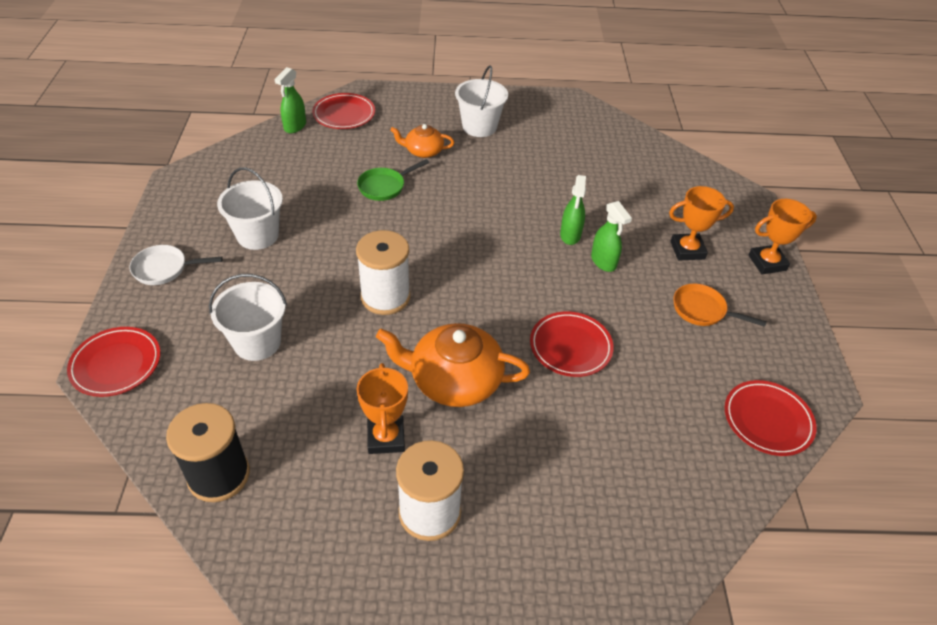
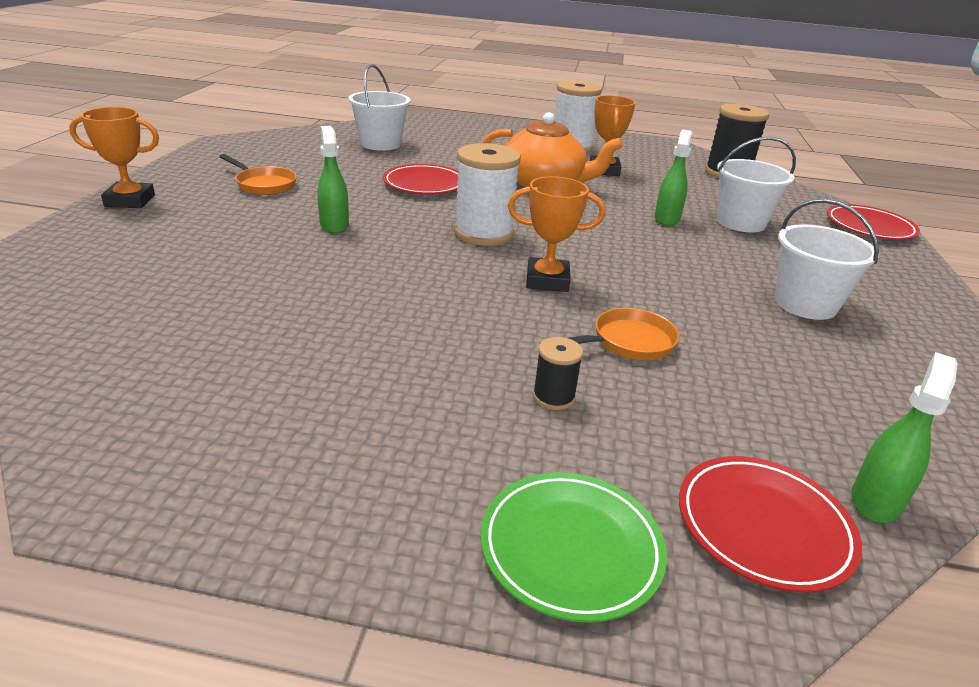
camera: 170 degrees left, 15 degrees down
white pan [129,245,223,285] -> none
white spool [356,230,410,315] -> white spool moved to [454,143,521,246]
green pan [357,159,429,201] -> orange pan [568,308,680,360]
orange teapot [390,124,454,158] -> black spool [533,337,583,410]
white bucket [455,65,508,137] -> white bucket moved to [348,64,410,151]
green spray bottle [560,175,586,245] -> green spray bottle moved to [655,129,692,226]
orange trophy [669,186,734,260] -> orange trophy moved to [508,176,605,292]
red plate [725,380,817,456] -> none
none -> green plate [481,472,667,623]

